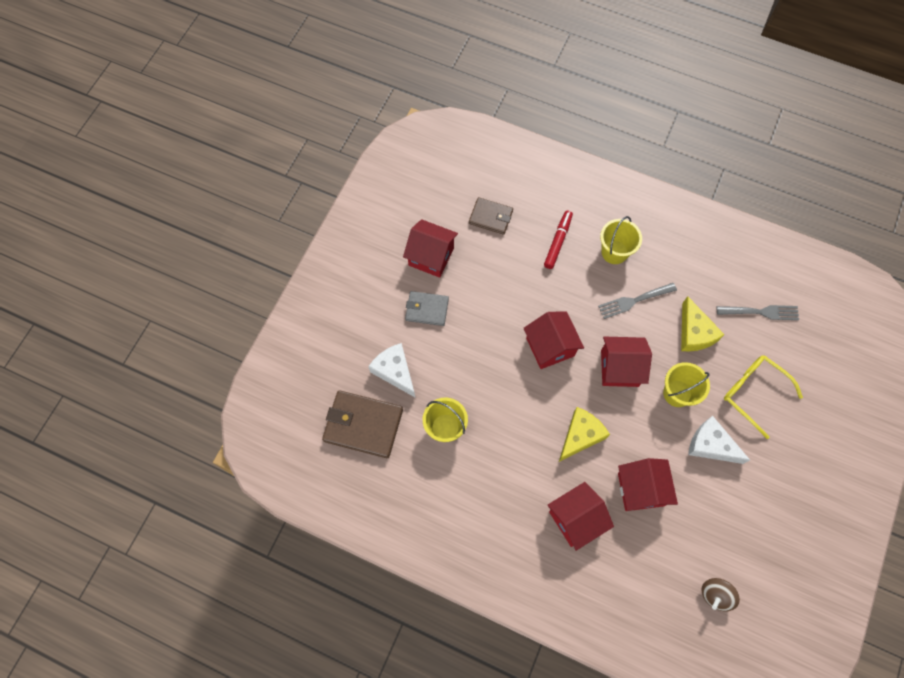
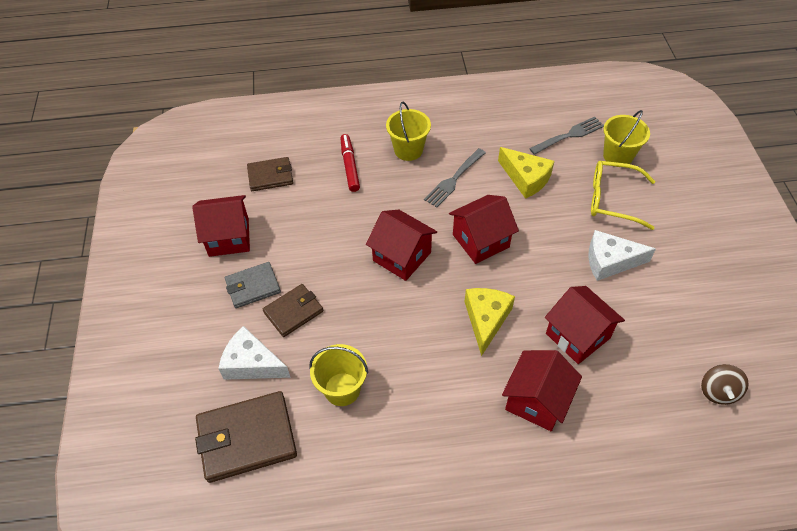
camera: 30 degrees left, 15 degrees down
yellow bucket [663,362,710,407] -> yellow bucket moved to [603,110,650,167]
none -> brown wallet [263,284,323,337]

